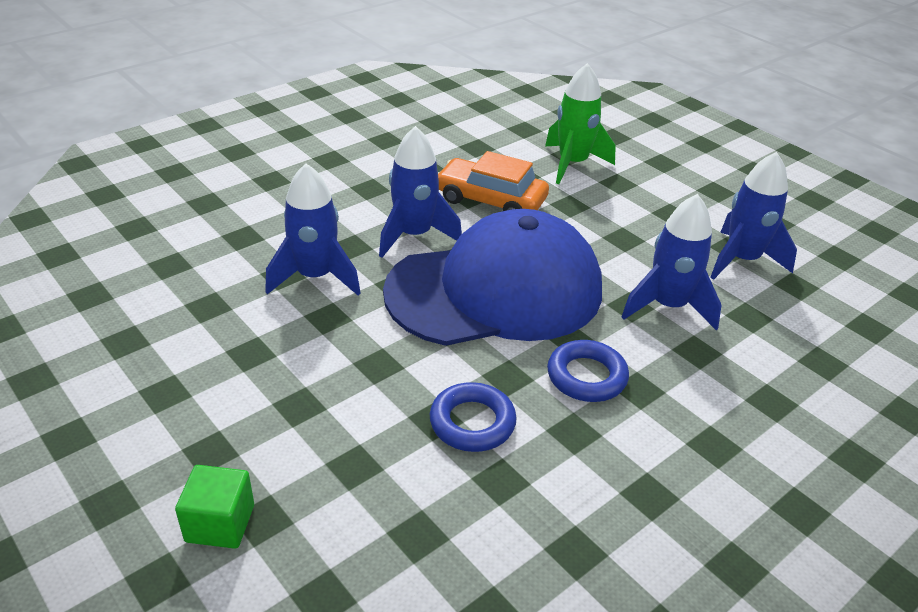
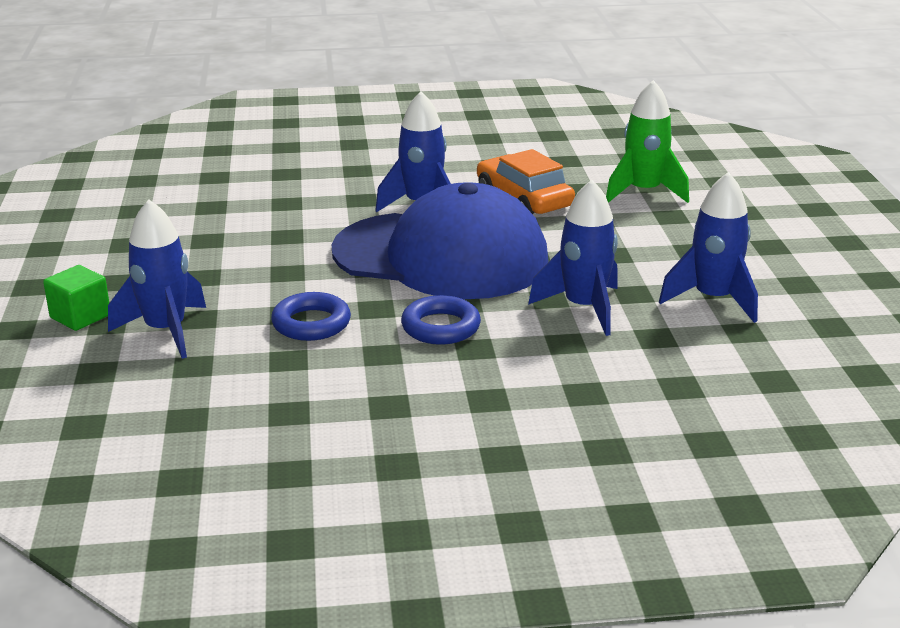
camera: 35 degrees right, 10 degrees down
blue rocket [265,163,361,295] -> blue rocket moved to [108,199,206,359]

